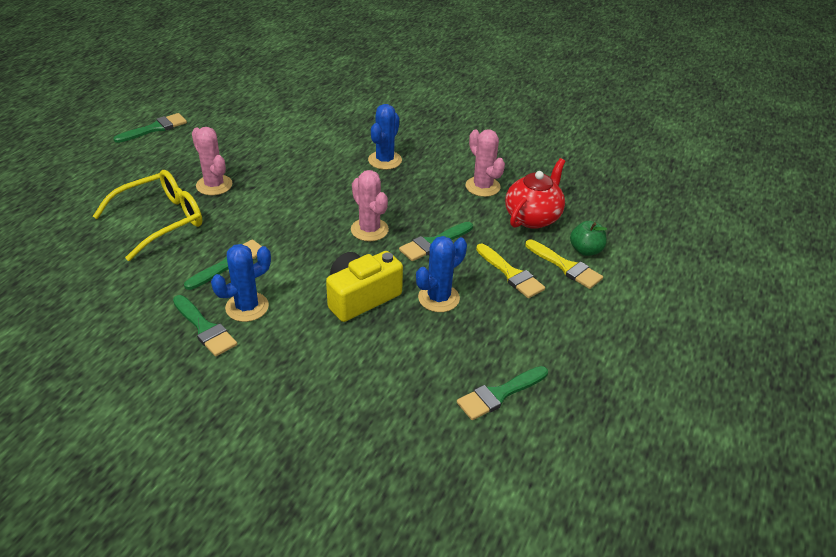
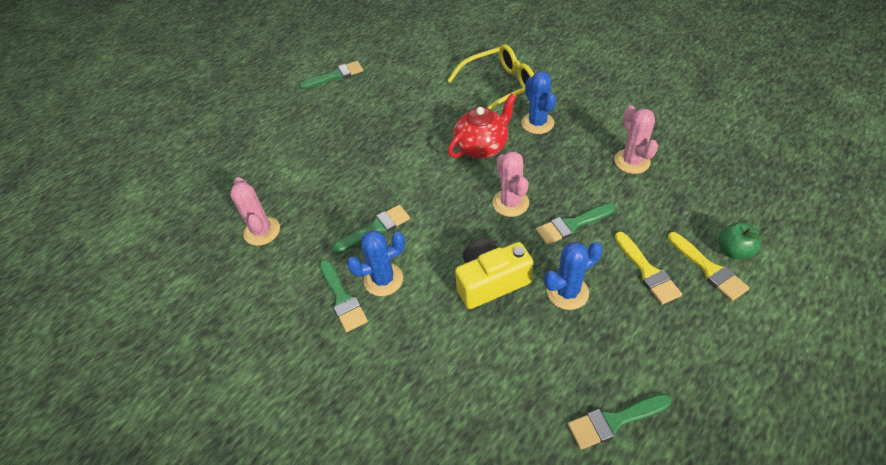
camera: 20 degrees right, 10 degrees up
yellow glasses [93,170,202,261] -> yellow glasses moved to [447,44,534,110]
pink cactus [192,127,233,195] -> pink cactus moved to [230,177,280,246]
blue cactus [368,104,402,170] -> blue cactus turned 60 degrees counterclockwise [521,71,556,134]
red teapot [505,158,565,229] -> red teapot moved to [448,93,517,159]

